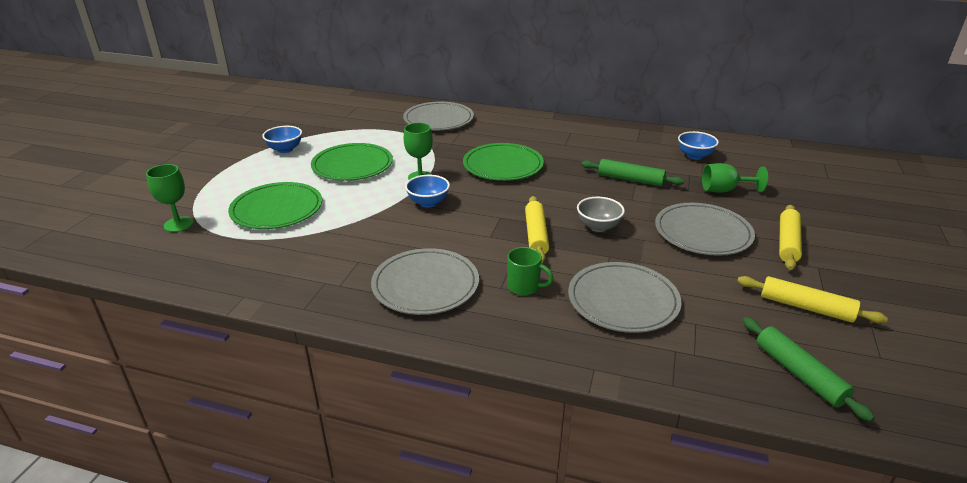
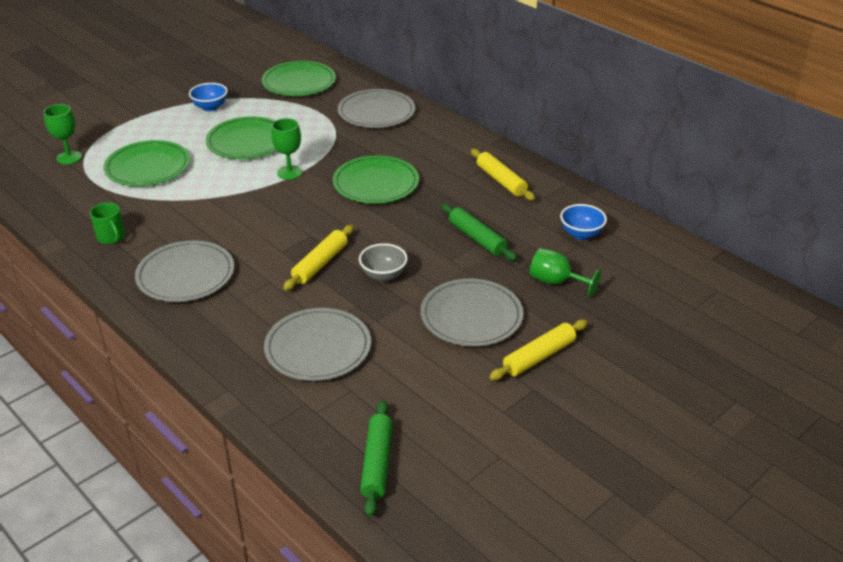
camera: 30 degrees right, 5 degrees up
blue bowl [405,175,450,208] -> none
green mug [507,247,554,295] -> green mug moved to [90,203,125,244]
yellow rolling pin [737,276,888,324] -> yellow rolling pin moved to [471,149,535,201]
none -> green plate [262,61,336,96]

